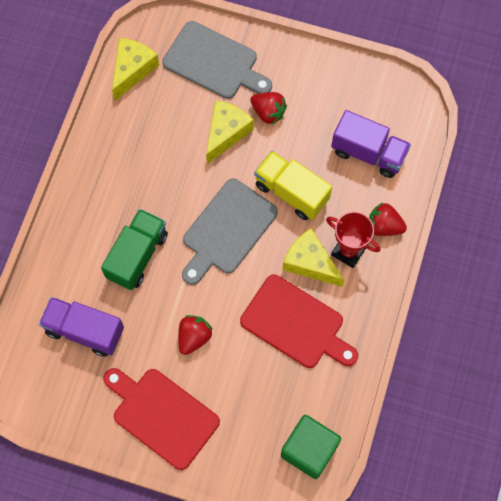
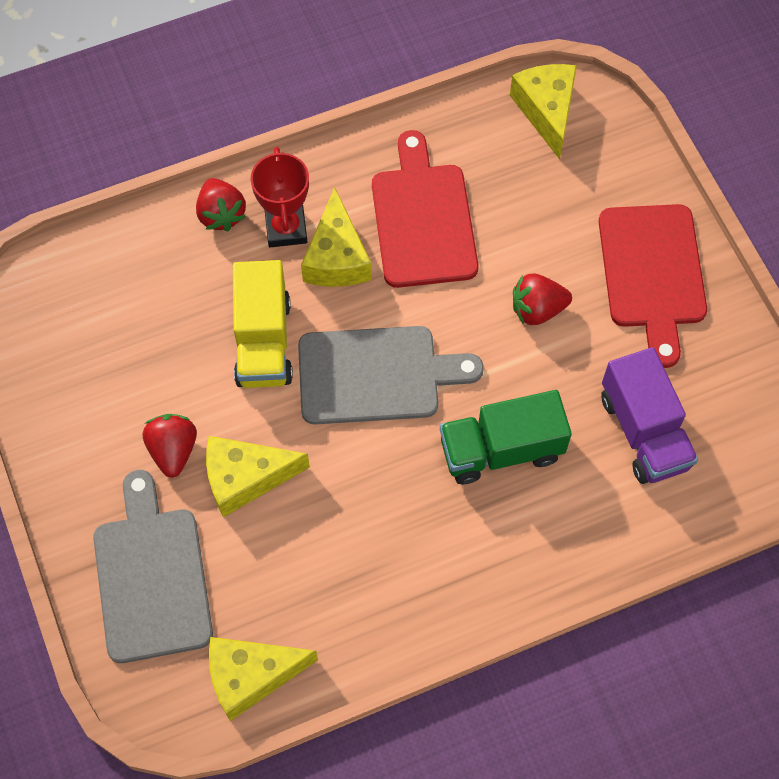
camera: 130 degrees left, 5 degrees down
green cube [281,415,341,479] -> yellow cheese [510,64,577,159]
purple truck [331,110,411,178] -> none

